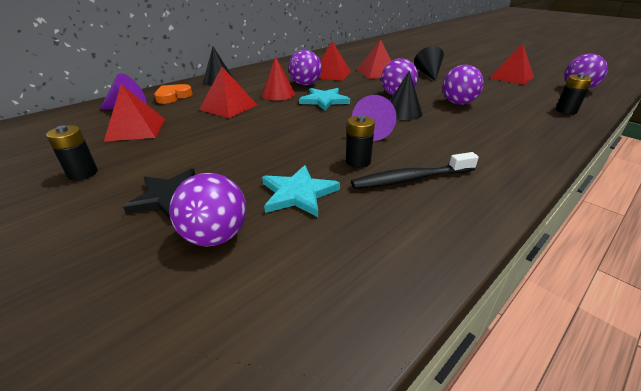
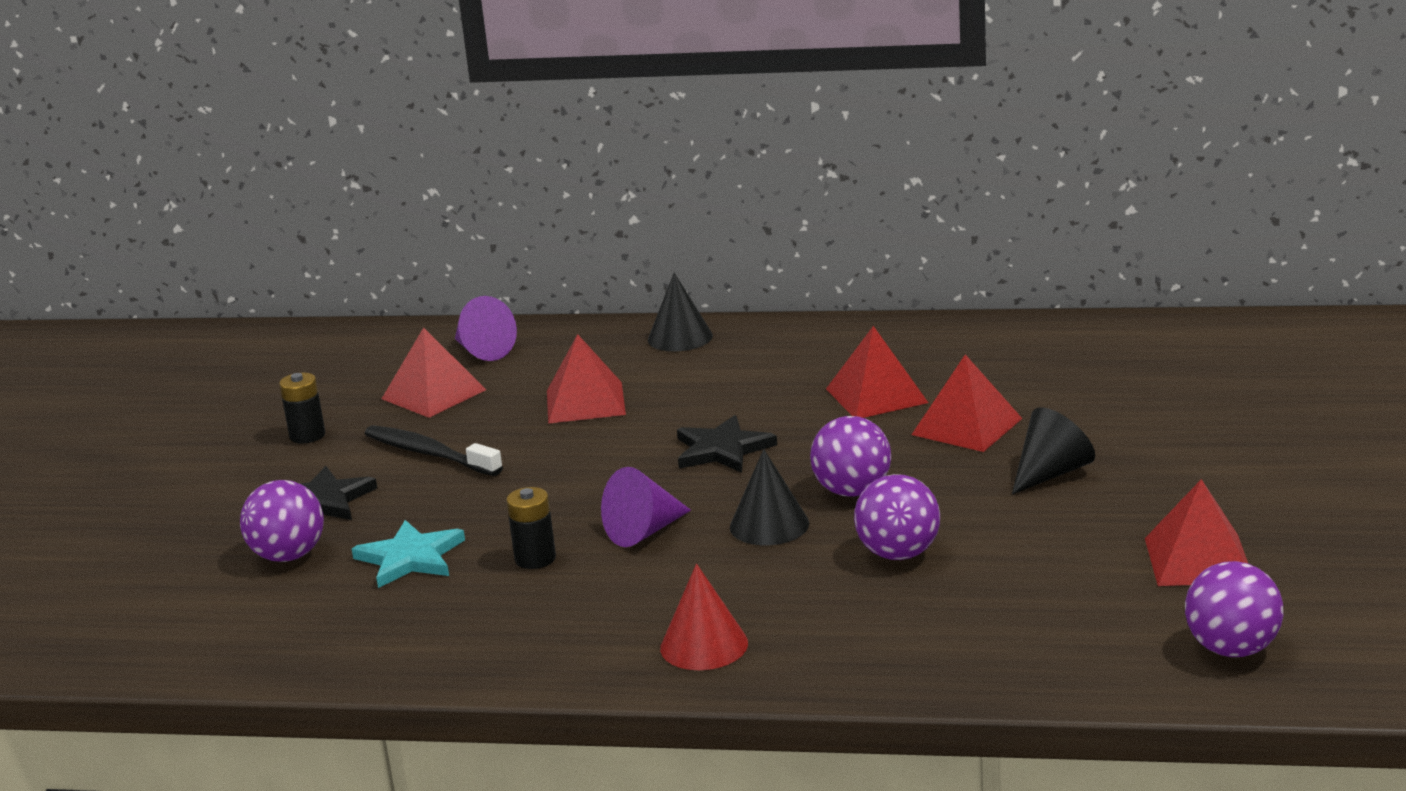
camera: 55 degrees right, 10 degrees down
orange heart [154,84,193,104] -> none
red cone [261,56,295,100] -> red cone moved to [660,564,748,670]
purple ball [289,50,322,85] -> none
turquoise star [299,88,350,111] -> black star [677,415,777,473]
black toothbrush [351,152,479,189] -> black toothbrush moved to [365,425,503,476]
black battery [556,74,593,115] -> none

